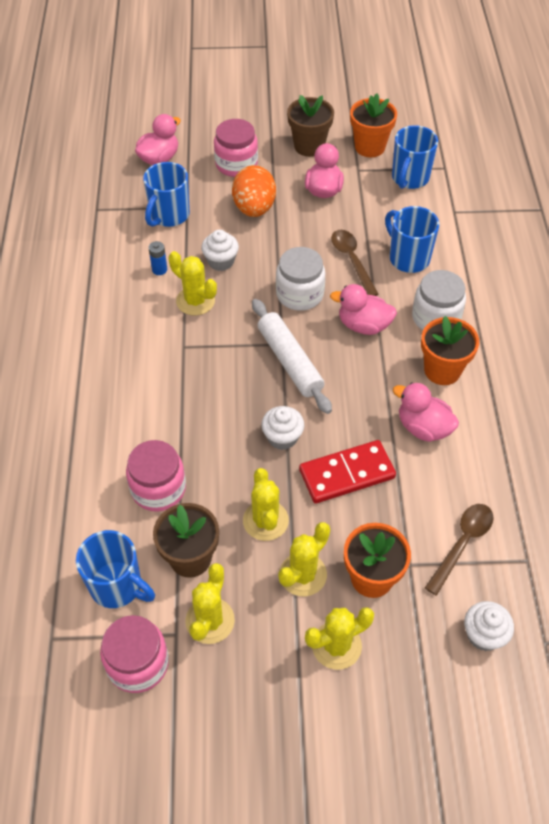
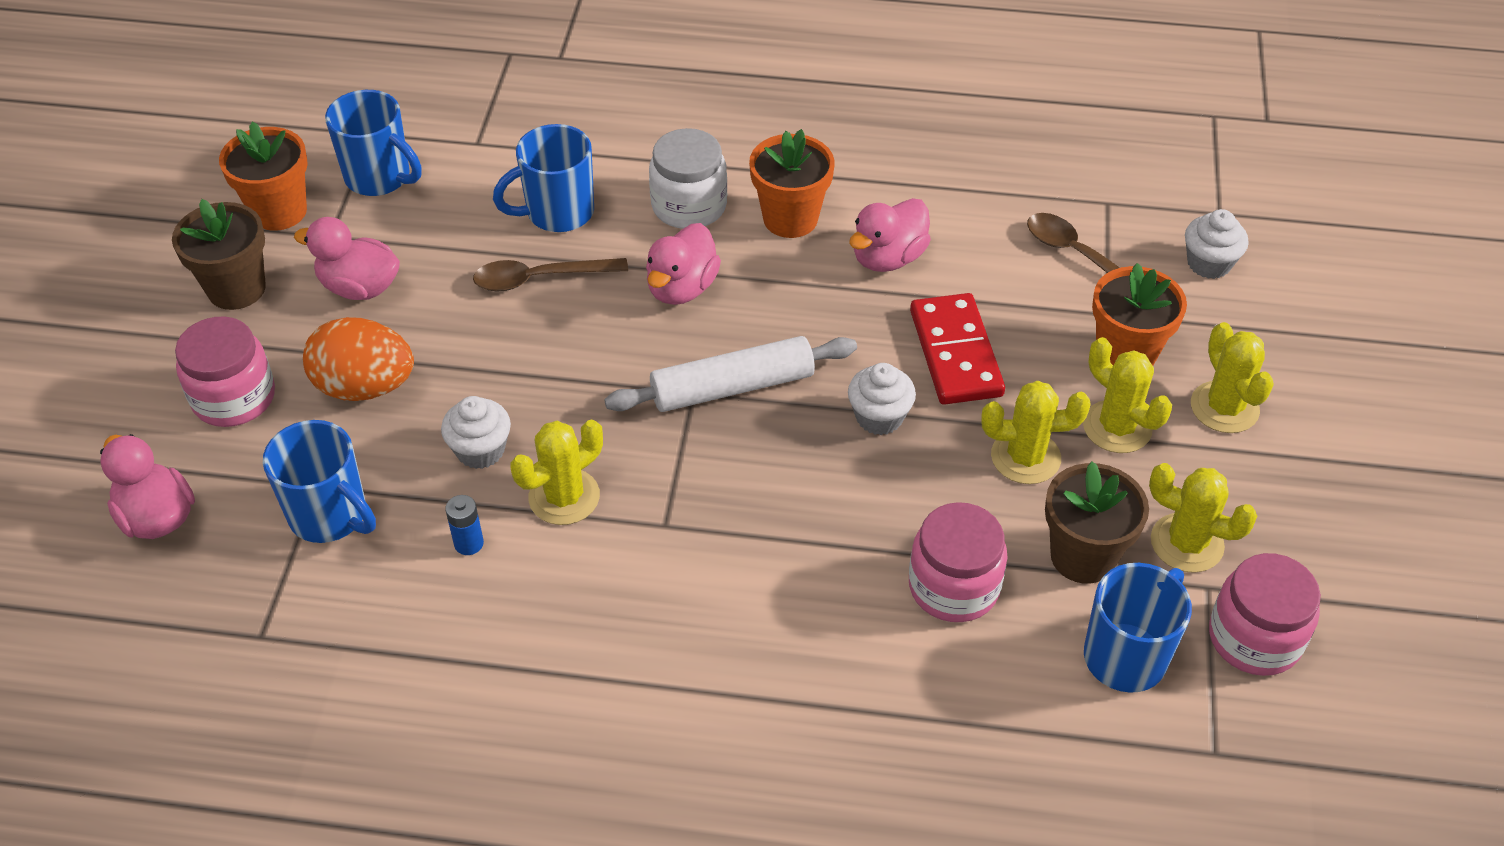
camera: 80 degrees left, 5 degrees down
white jar [276,247,325,311] -> none

